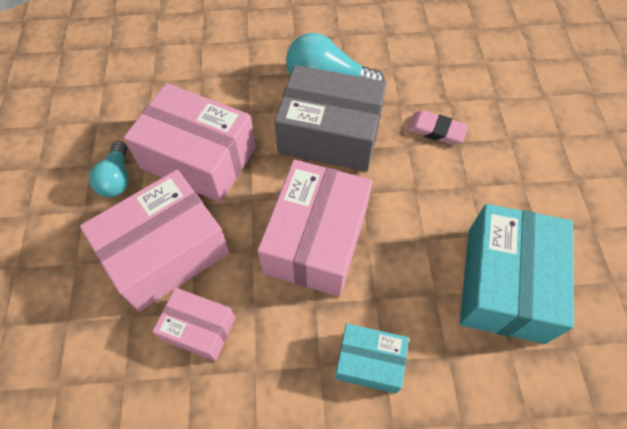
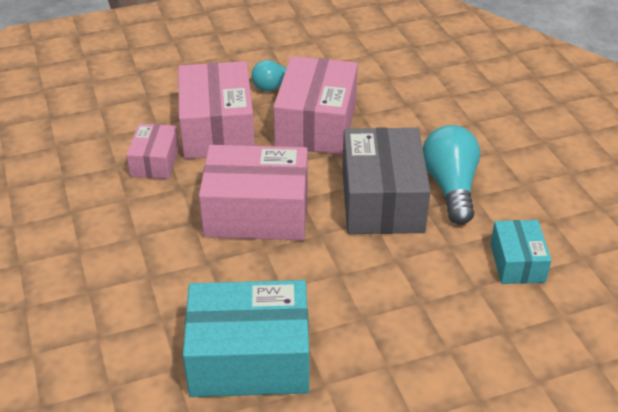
camera: 75 degrees right, 20 degrees down
pink box [80,170,230,312] -> pink box turned 45 degrees clockwise [178,61,255,159]
turquoise box [335,324,409,394] -> turquoise box moved to [490,220,552,284]
pink eraser [407,110,468,145] -> none

